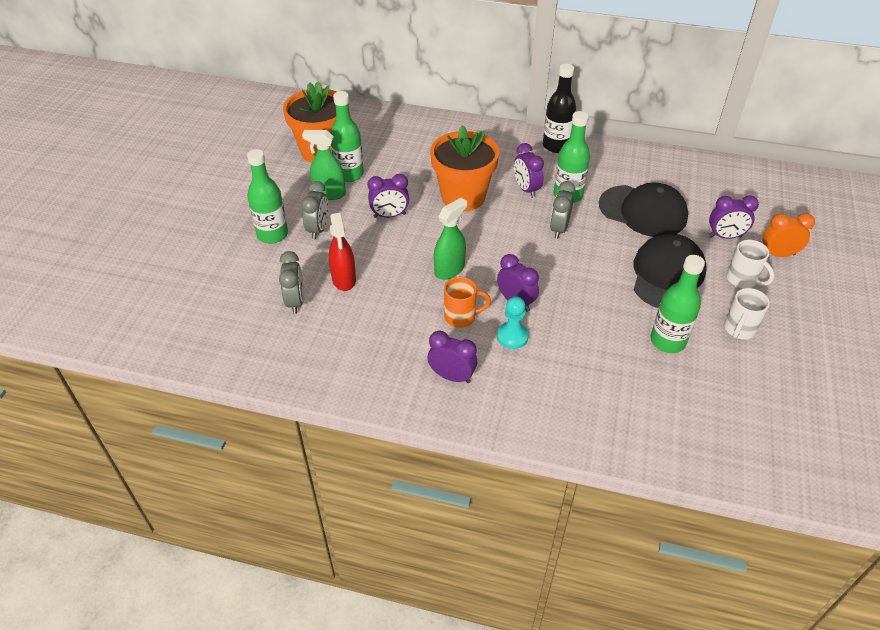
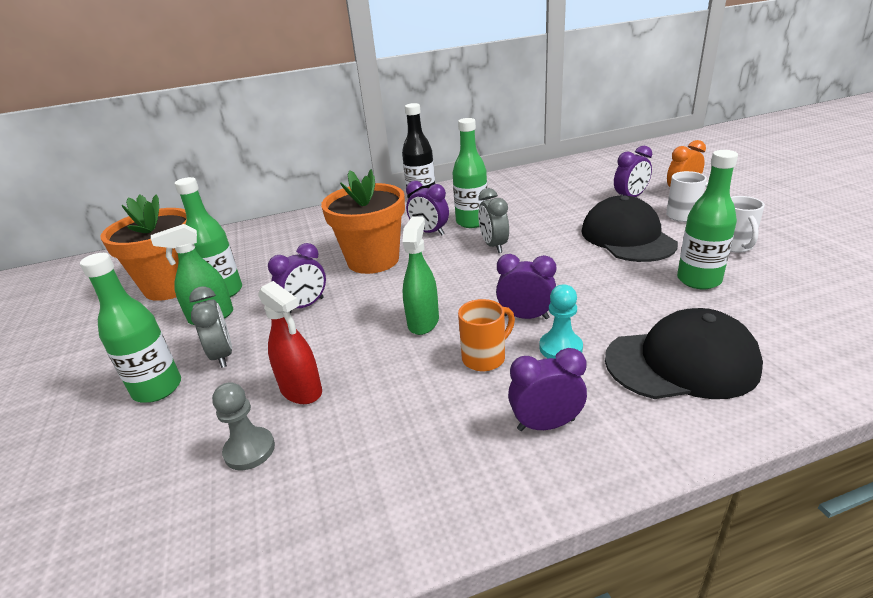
camera: 30 degrees left, 15 degrees down
grey clock [279,251,304,314] -> grey pawn [212,382,275,470]
black cap [599,182,688,237] -> black cap moved to [605,308,763,399]

